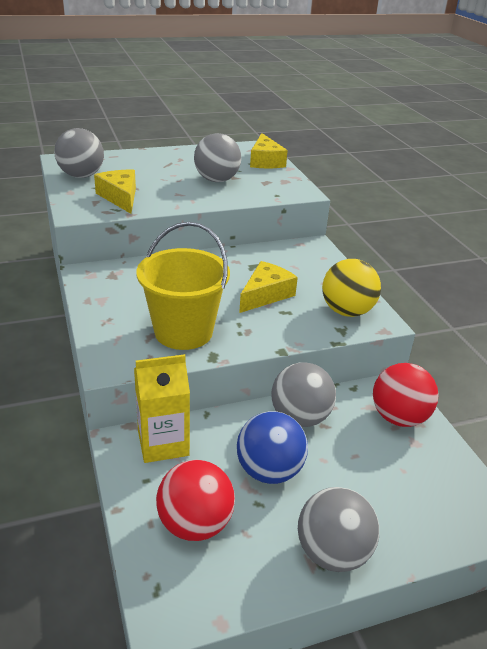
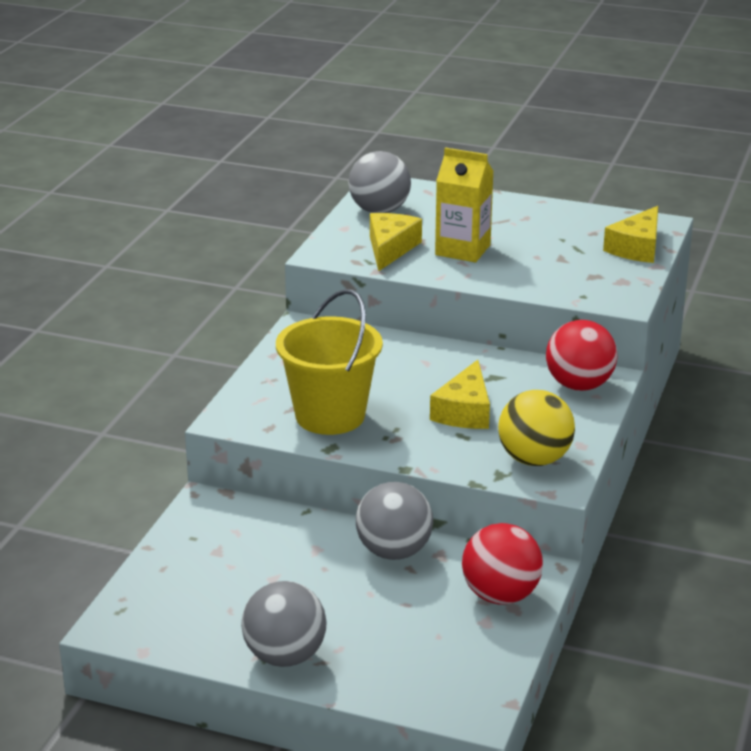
camera: 40 degrees right, 5 degrees down
yellow carton [134,354,190,463] -> yellow carton moved to [435,148,494,262]
red ball [156,460,235,541] -> red ball moved to [546,320,617,391]
grey ball [194,133,241,182] -> none
blue ball [237,411,308,484] -> none
yellow cheese [239,261,298,313] -> yellow cheese turned 120 degrees clockwise [430,360,490,429]

